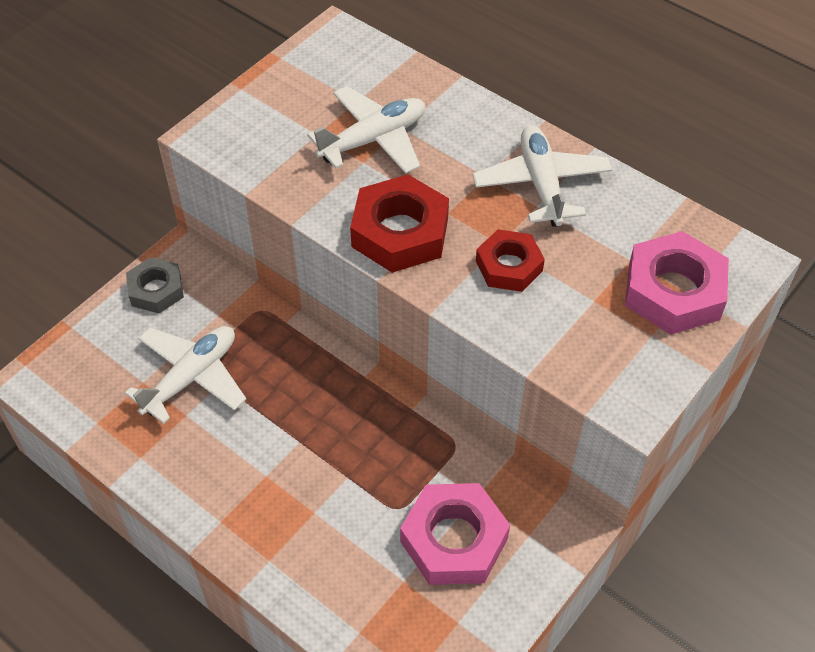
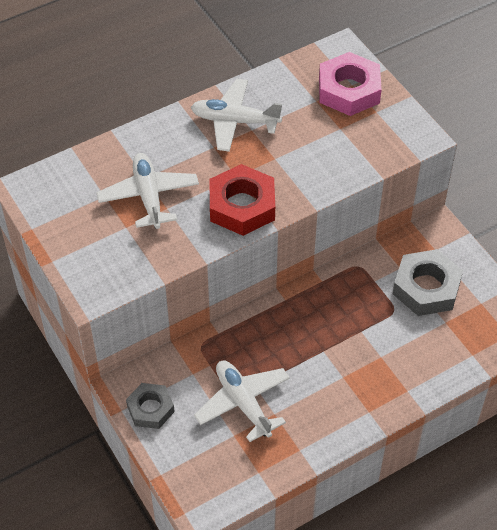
camera: 70 degrees left, 0 degrees up
pink nut [400,483,510,585] -> grey nut [393,249,463,316]
red nut [476,229,545,292] -> none

